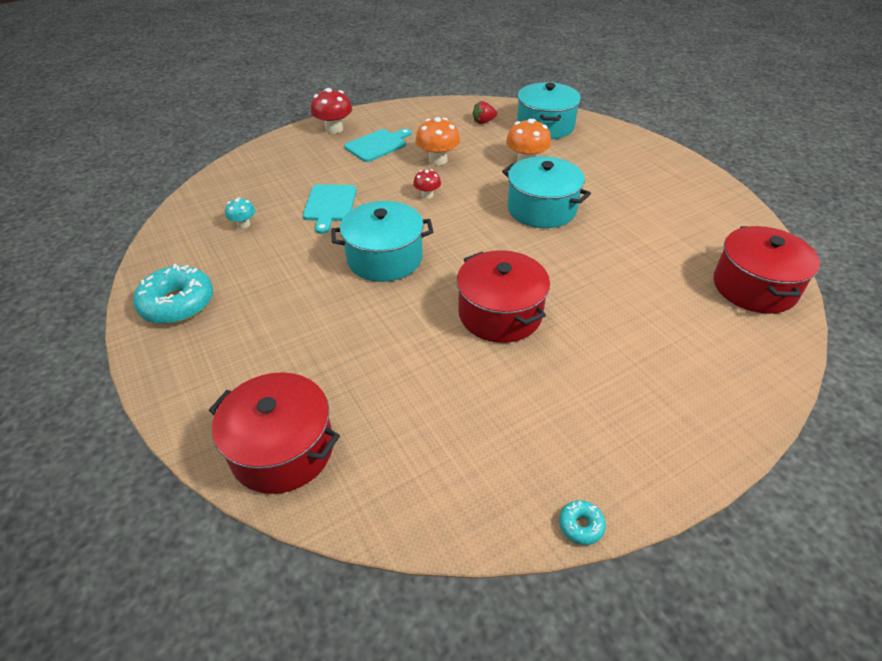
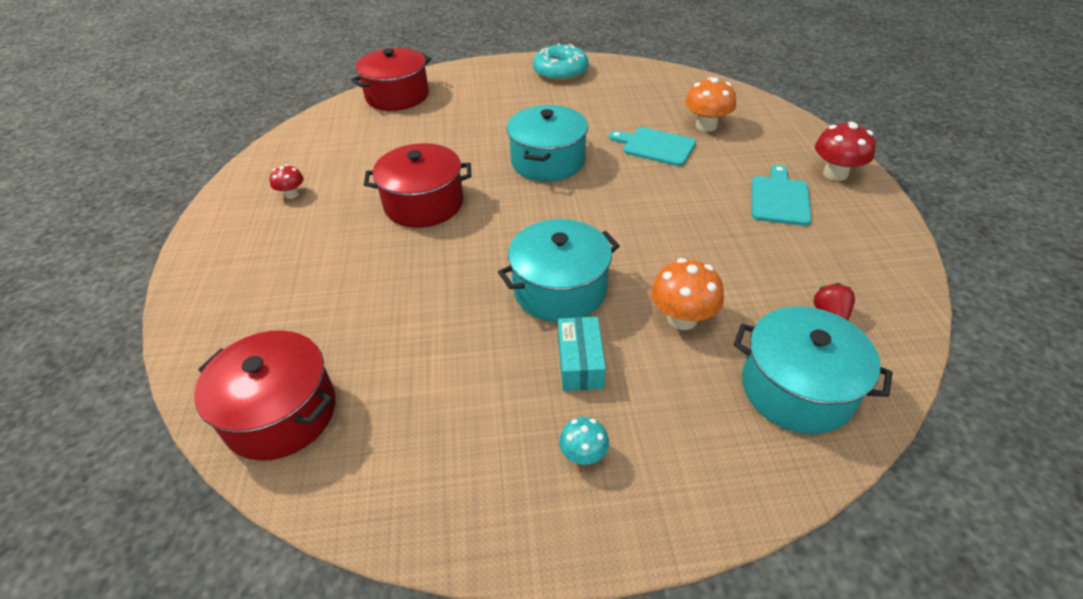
camera: 115 degrees right, 0 degrees up
turquoise mushroom [225,197,256,229] -> turquoise mushroom moved to [559,417,609,465]
turquoise cutting board [344,128,412,162] -> turquoise cutting board turned 150 degrees counterclockwise [752,165,811,226]
red mushroom [413,169,441,199] -> red mushroom moved to [269,165,304,199]
orange mushroom [416,117,460,165] -> orange mushroom moved to [685,77,736,132]
turquoise donut [559,500,606,545] -> none
none -> turquoise box [558,317,606,391]

